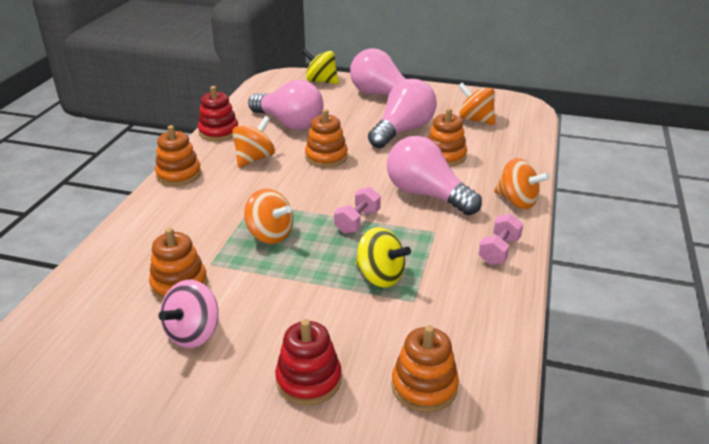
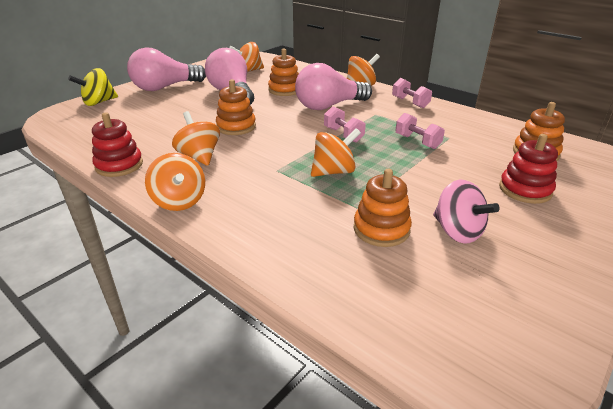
camera: 65 degrees left, 0 degrees up
orange stacking toy [155,125,201,186] -> orange spinning top [145,153,205,211]
pink light bulb [248,80,323,130] -> none
yellow spinning top [355,227,411,287] -> pink dumbbell [395,113,445,149]

